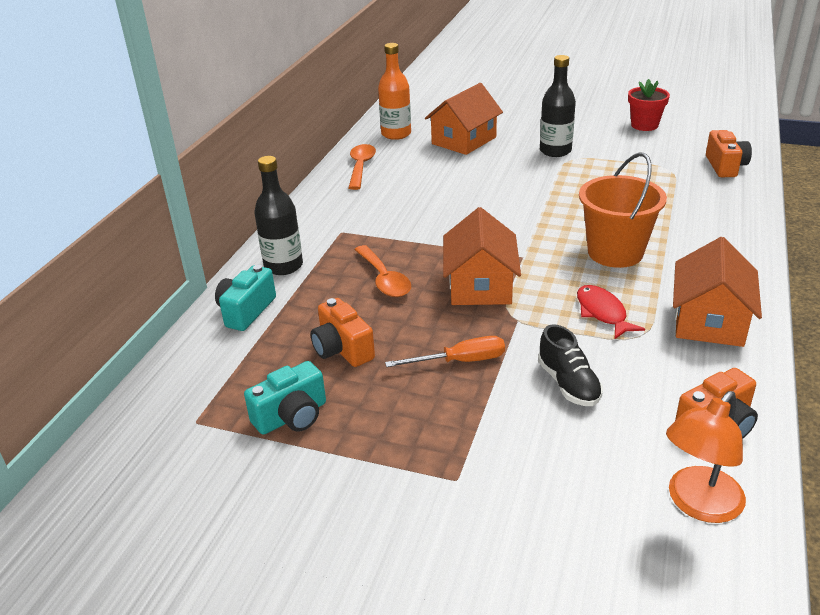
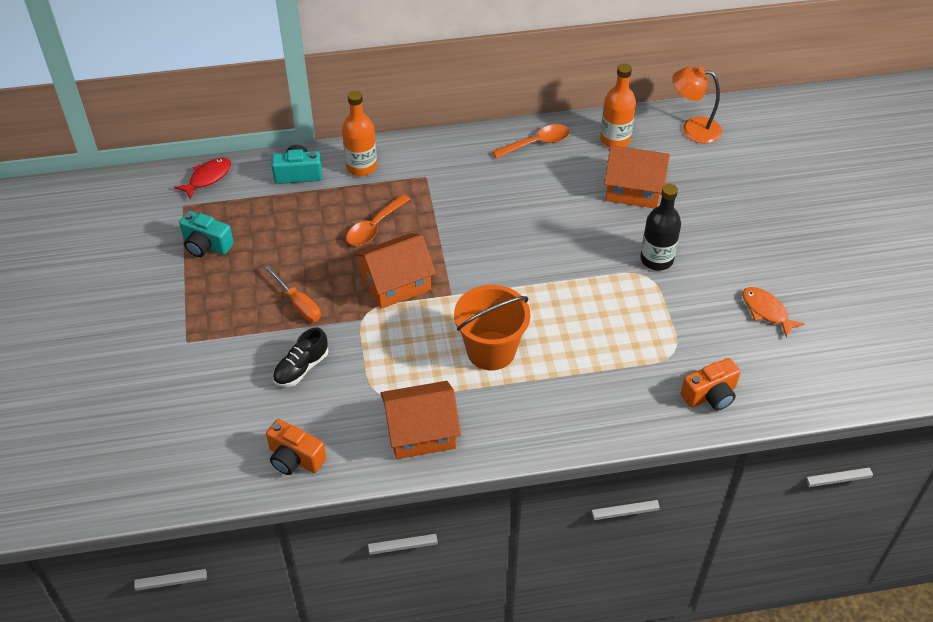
camera: 60 degrees right, 15 degrees up
black bottle [254,156,303,275] -> orange bottle [342,91,377,176]
orange camera [310,298,375,367] -> none
red fish [577,285,645,340] -> red fish moved to [174,158,231,200]
red flower pot [628,79,670,131] -> orange fish [742,287,805,338]
orange lamp [666,391,746,523] -> orange lamp moved to [672,66,722,143]

